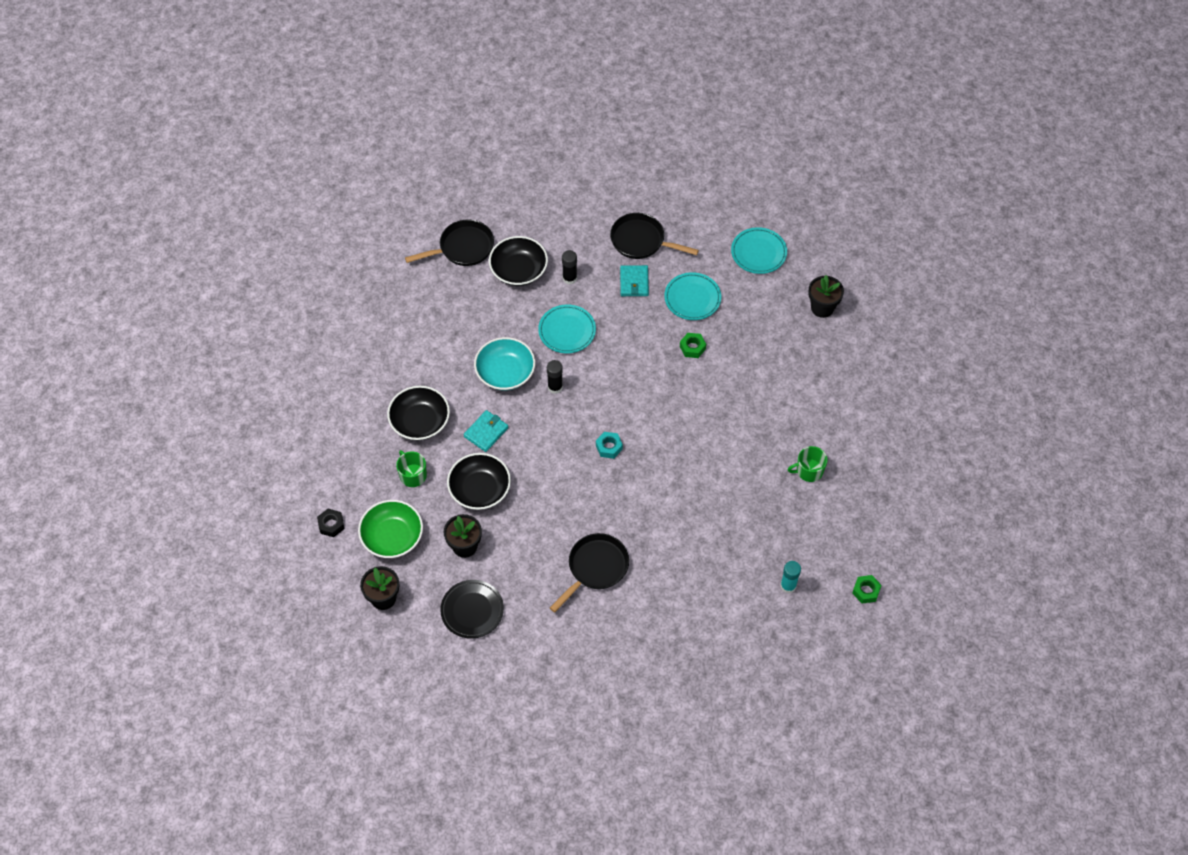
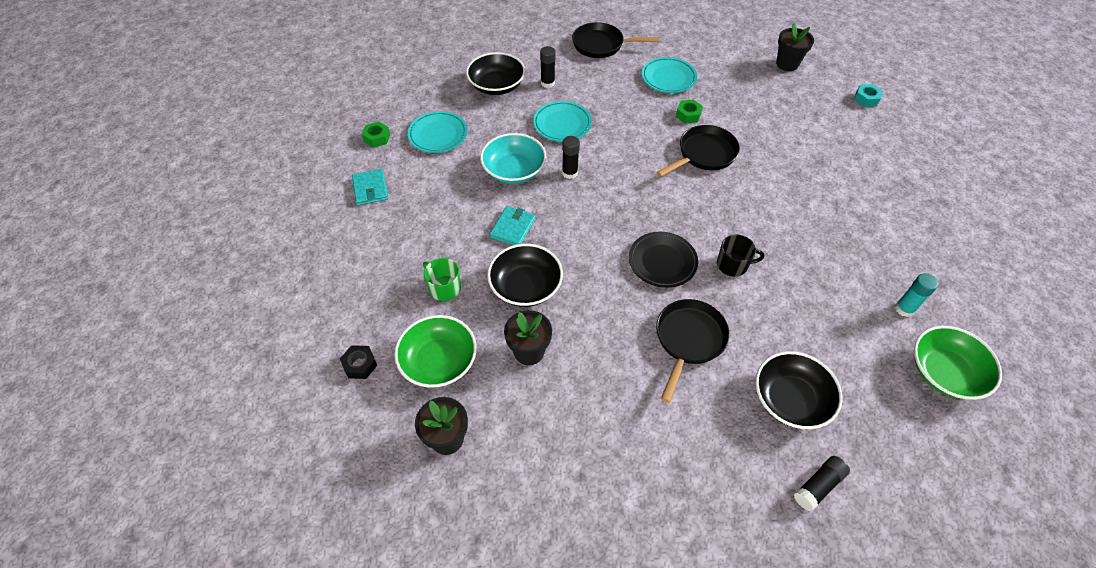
camera: 15 degrees left, 5 degrees down
black bowl [387,386,450,440] -> black bowl moved to [756,351,843,429]
black pan [405,220,494,266] -> black pan moved to [656,125,740,177]
black plate [440,580,504,638] -> black plate moved to [629,232,698,288]
turquoise nut [596,432,623,459] -> turquoise nut moved to [854,84,883,107]
turquoise wallet [620,265,649,296] -> turquoise wallet moved to [352,169,388,205]
turquoise plate [731,227,787,274] -> turquoise plate moved to [408,111,467,153]
green mug [788,446,827,482] -> none
green nut [852,575,882,604] -> green nut moved to [362,121,390,148]
none -> black mug [717,235,764,277]
none -> black glue stick [794,456,850,511]
none -> green bowl [914,326,1002,400]

